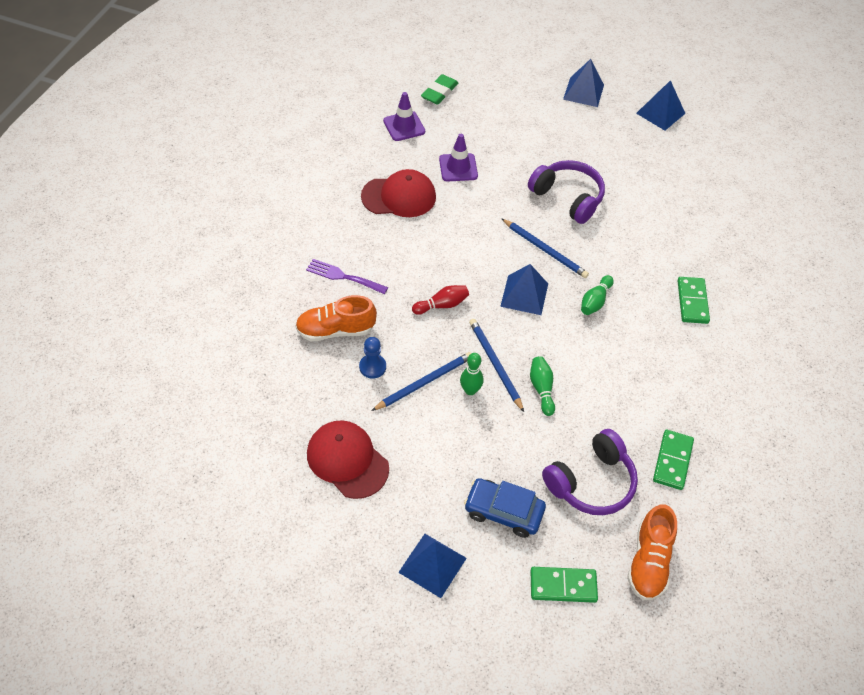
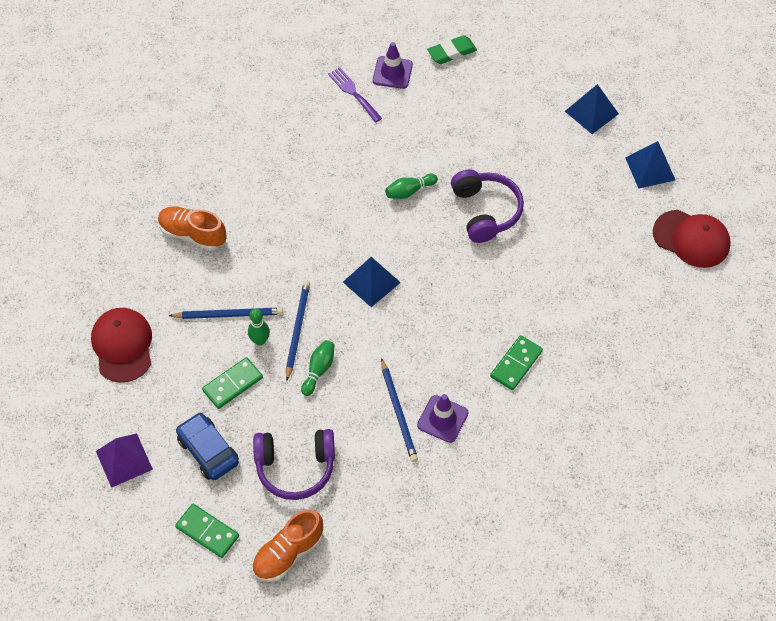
camera: 35 degrees right, 5 degrees up
purple fork [306,259,388,294] -> purple fork moved to [328,67,382,123]
blue pawn [359,337,386,379] -> none
red cap [361,169,436,217] -> red cap moved to [653,210,730,268]
blue pyramid [398,534,467,598] -> purple pyramid [96,434,153,488]
red bowling pin [412,285,469,315] -> none
purple traffic cone [439,134,478,182] -> purple traffic cone moved to [417,394,469,443]
blue pencil [501,218,589,278] -> blue pencil moved to [381,358,418,462]
green bowling pin [581,275,614,315] -> green bowling pin moved to [385,174,438,199]
green domino [653,430,694,490] -> green domino moved to [202,357,263,409]

